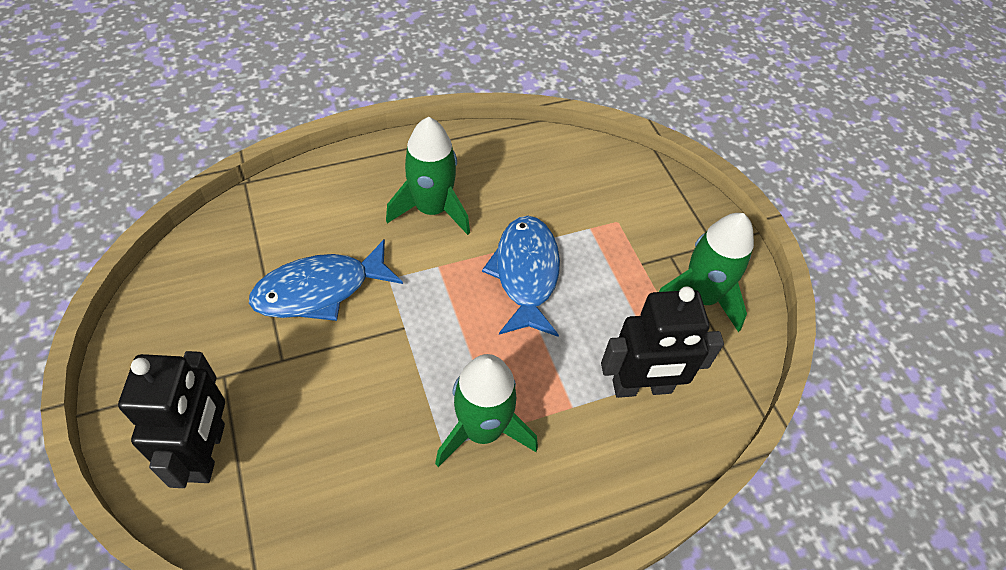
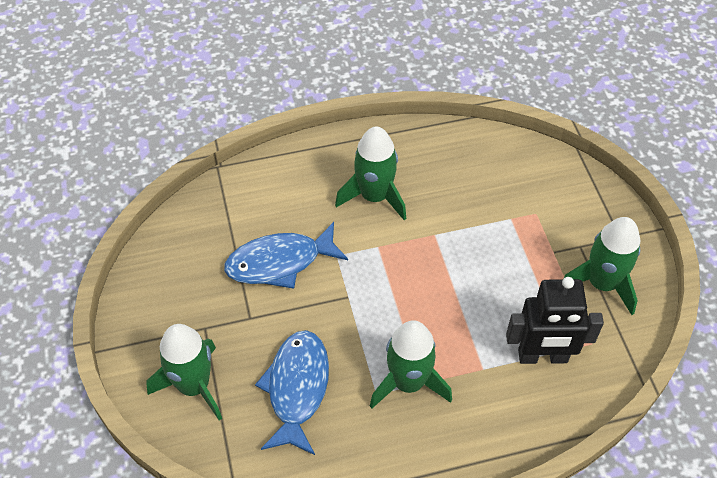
camera: 10 degrees right, 0 degrees up
black robot [118,351,225,488] -> green rocket [146,324,222,421]
blue fish [482,216,560,337] -> blue fish moved to [255,330,329,455]

